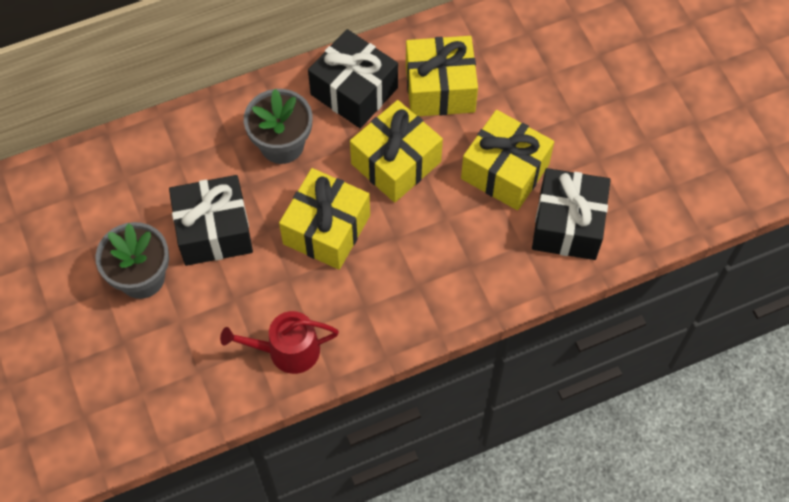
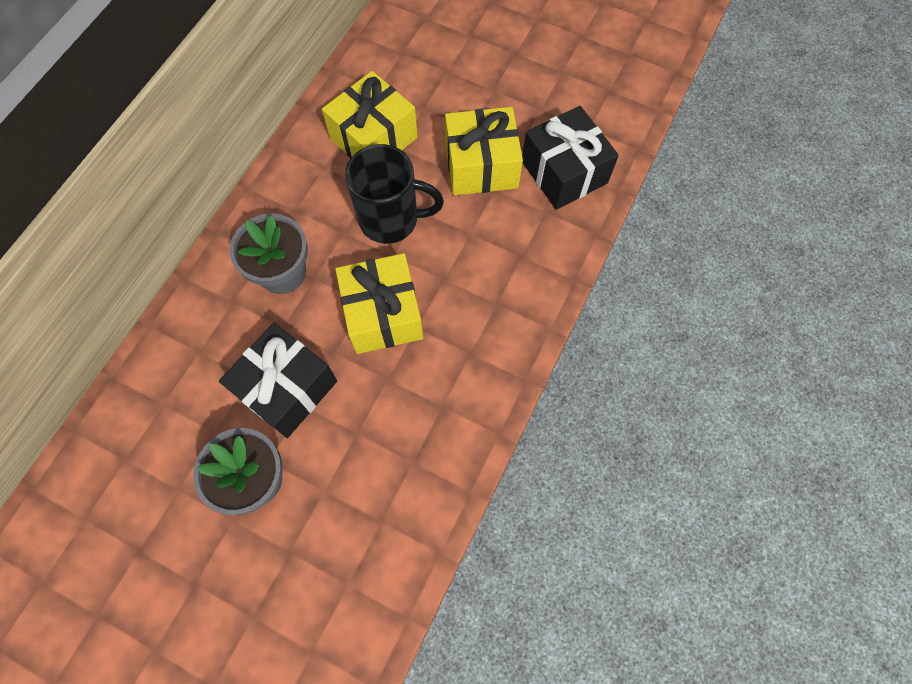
camera: 40 degrees left, 5 degrees up
red watering can [220,311,339,374] -> none
black gift [308,29,398,128] -> none
yellow gift [350,100,443,203] -> black mug [345,144,444,244]

